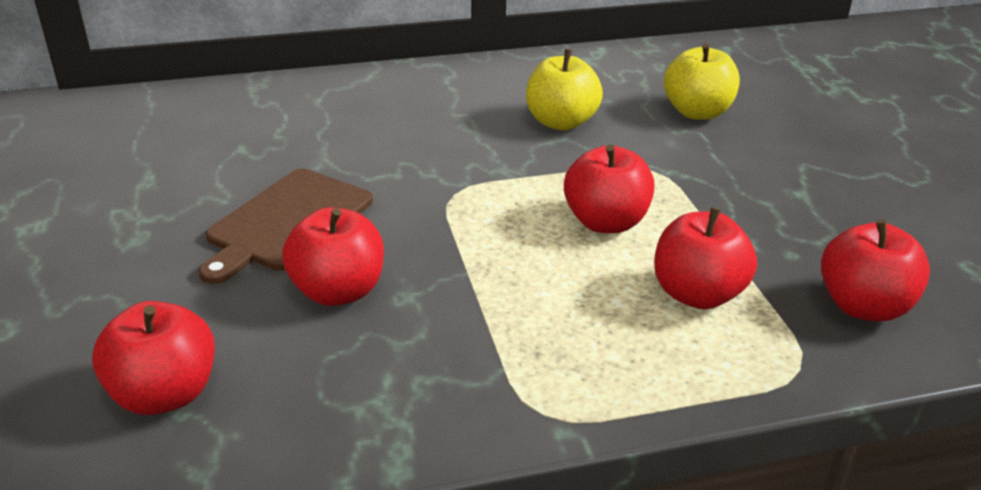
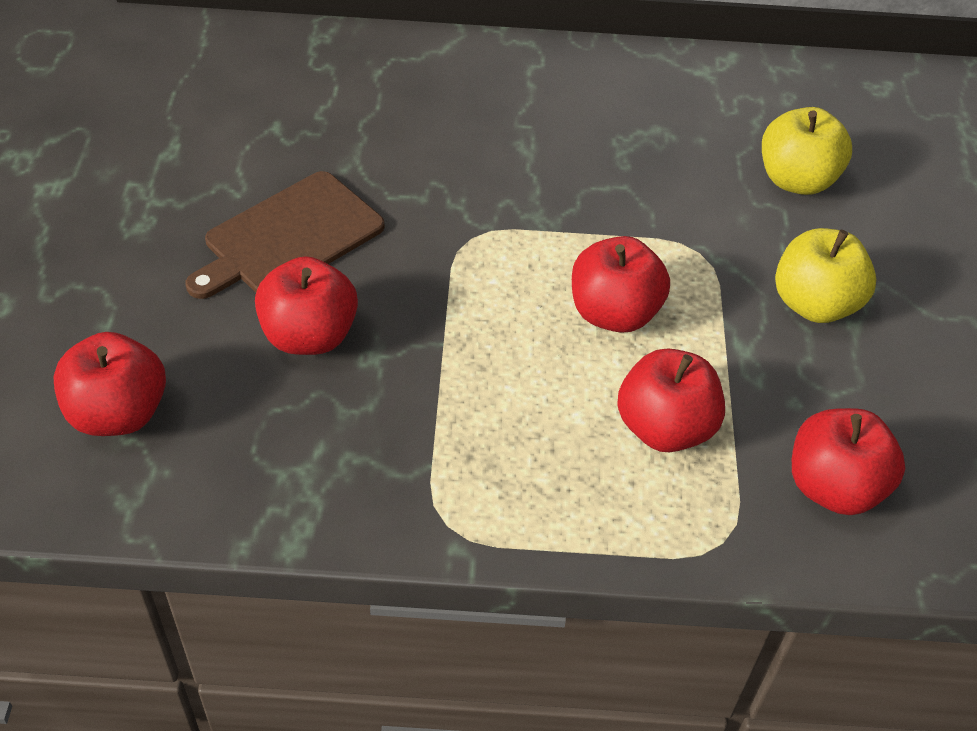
camera: 15 degrees right, 15 degrees up
yellow apple [526,49,603,130] -> yellow apple moved to [775,228,876,323]

